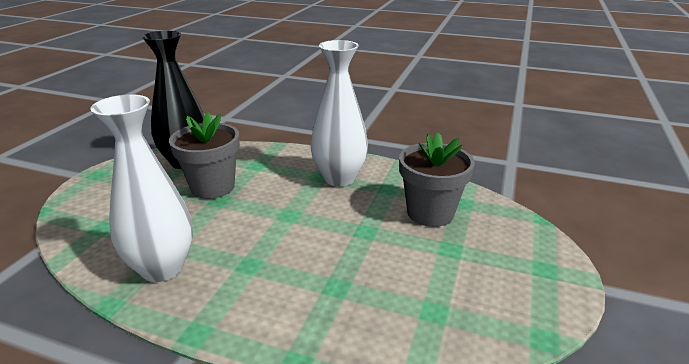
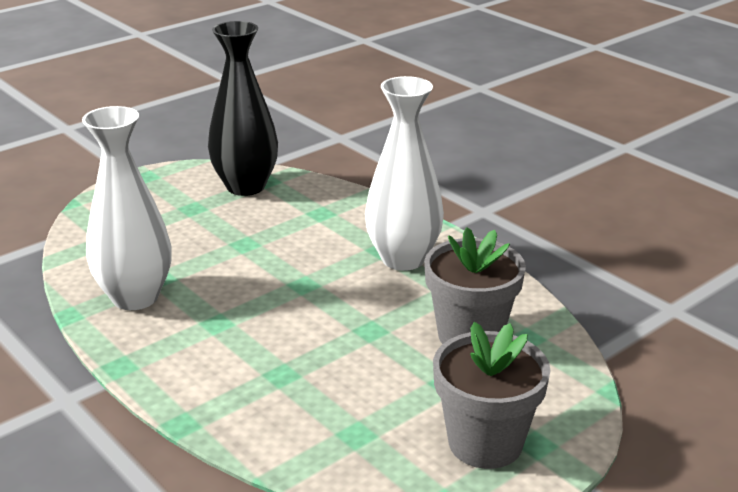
camera: 30 degrees right, 0 degrees up
grey flower pot [169,112,240,199] -> grey flower pot moved to [433,322,551,469]

